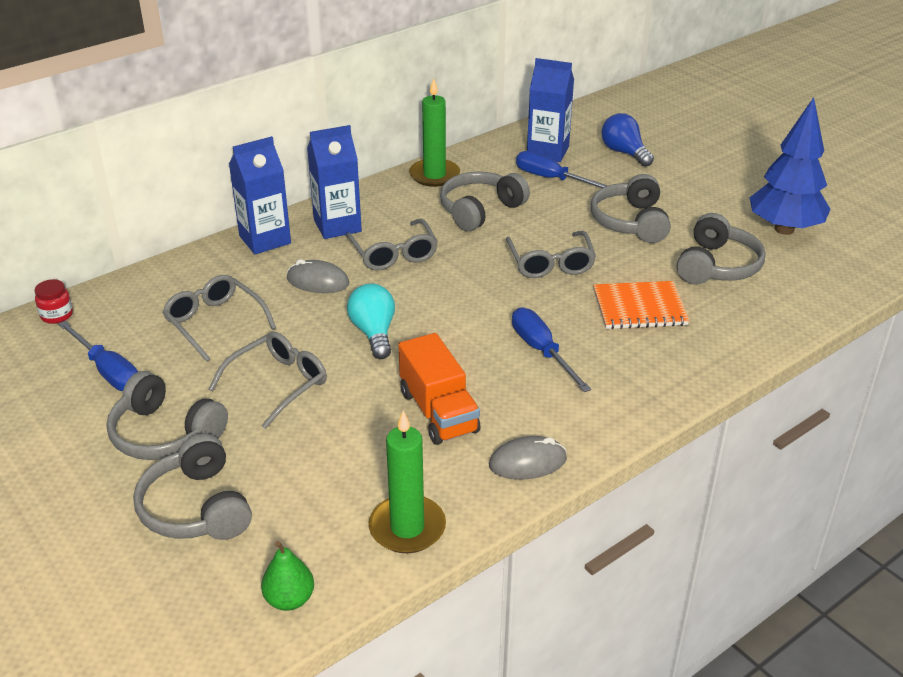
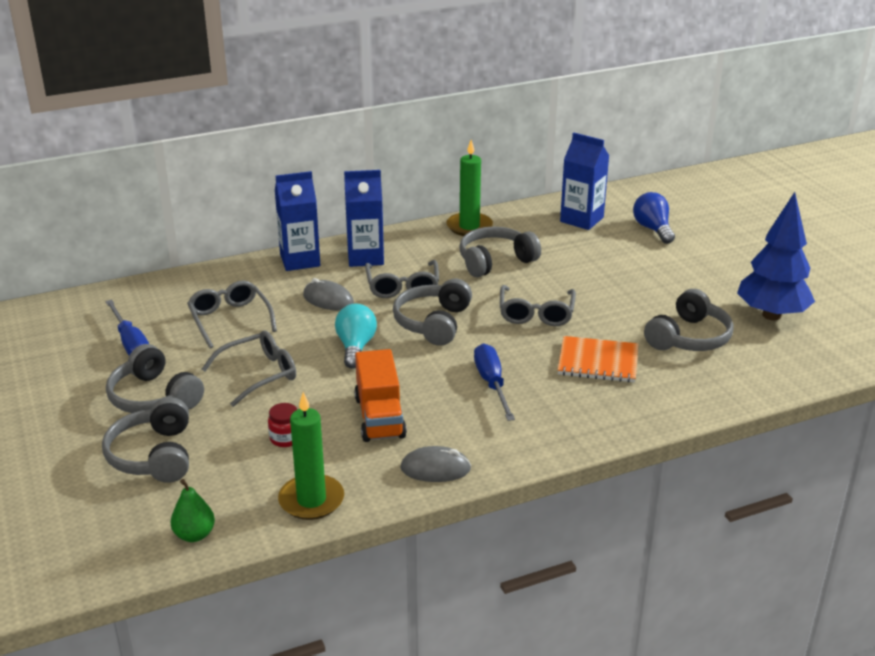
camera: 15 degrees right, 5 degrees down
red jar [35,279,73,324] -> red jar moved to [268,403,298,447]
blue screwdriver [516,151,608,188] -> none
grey headphones [591,174,671,243] -> grey headphones moved to [393,279,472,346]

